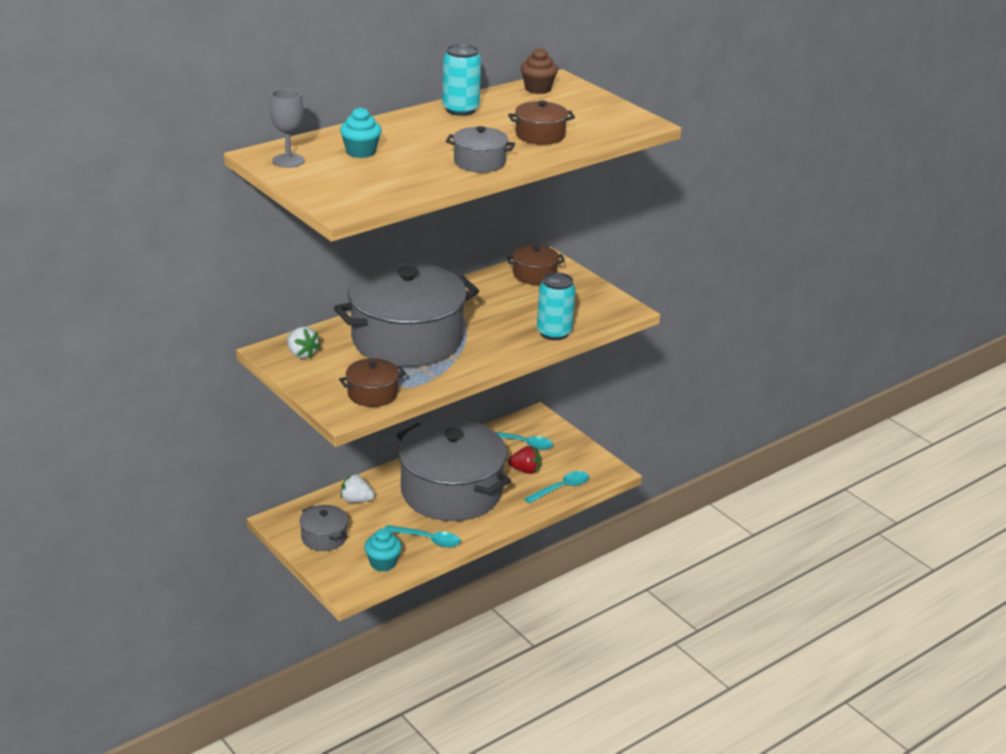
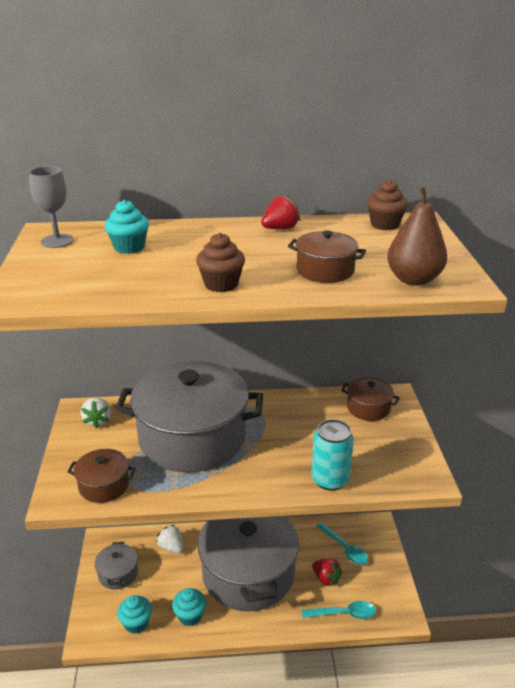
camera: 35 degrees right, 0 degrees up
turquoise spoon [384,525,461,548] -> turquoise cupcake [172,588,206,626]
turquoise can [442,44,481,116] -> red strawberry [261,194,301,229]
grey pot [446,126,515,172] -> brown cupcake [196,233,245,292]
none -> brown pear [387,186,447,286]

